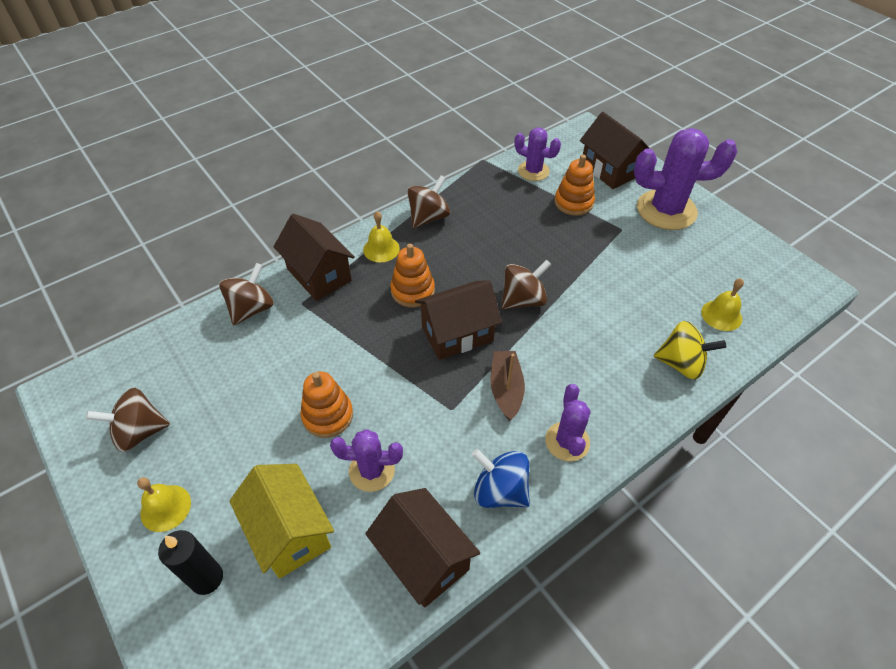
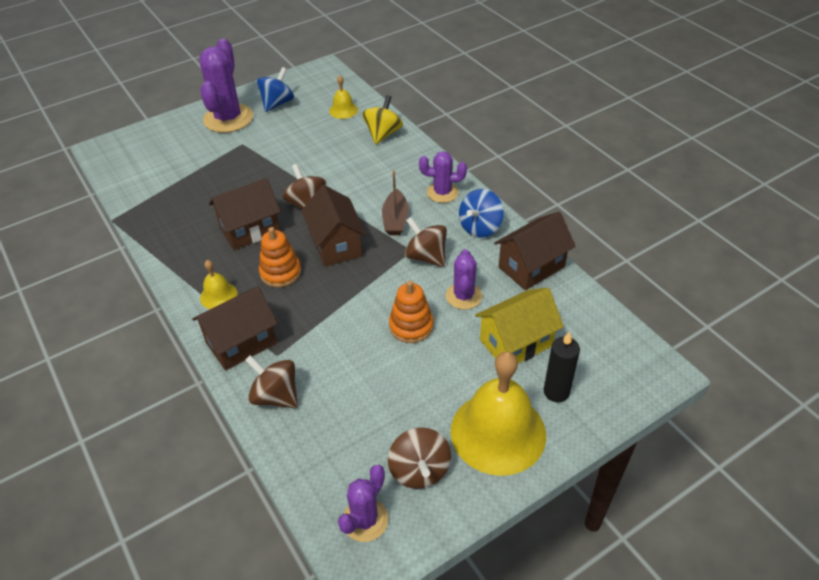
camera: 85 degrees left, 5 degrees down
yellow bell [137,477,191,532] -> yellow bell [451,351,546,476], size x2.17
brown spinning top [407,175,450,228] -> brown spinning top moved to [405,217,447,267]
brown boat [491,351,525,421] -> brown boat turned 90 degrees counterclockwise [382,170,408,235]
purple cactus [515,128,561,181] -> purple cactus moved to [338,465,388,542]
orange stacking toy [555,155,595,216] -> none
brown house [580,112,650,189] -> brown house moved to [209,178,281,250]
none -> blue spinning top [257,67,294,112]

